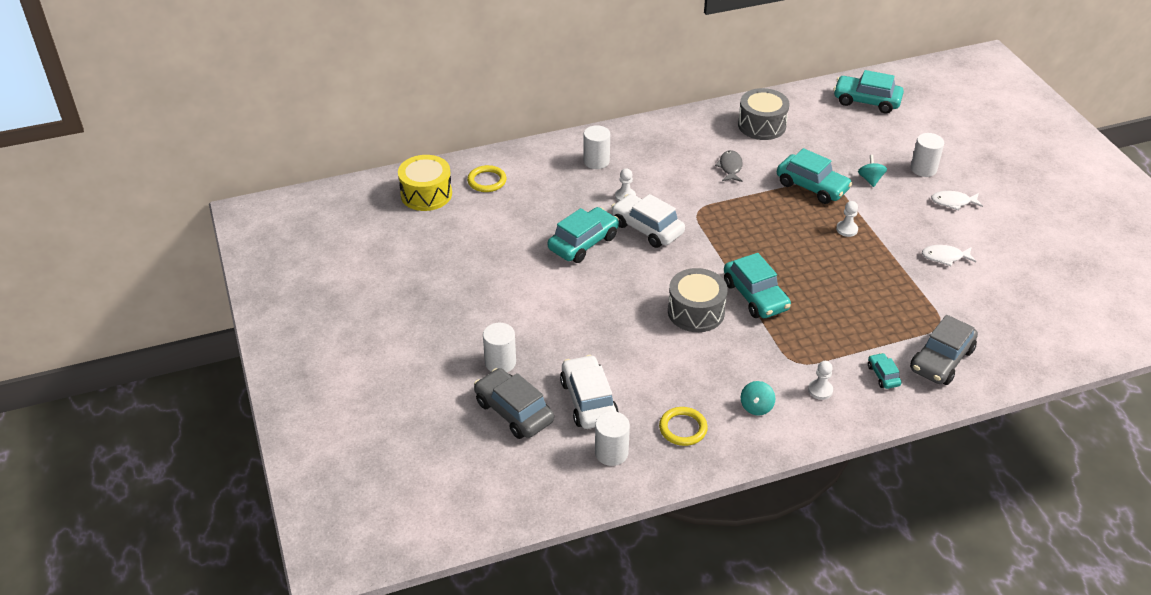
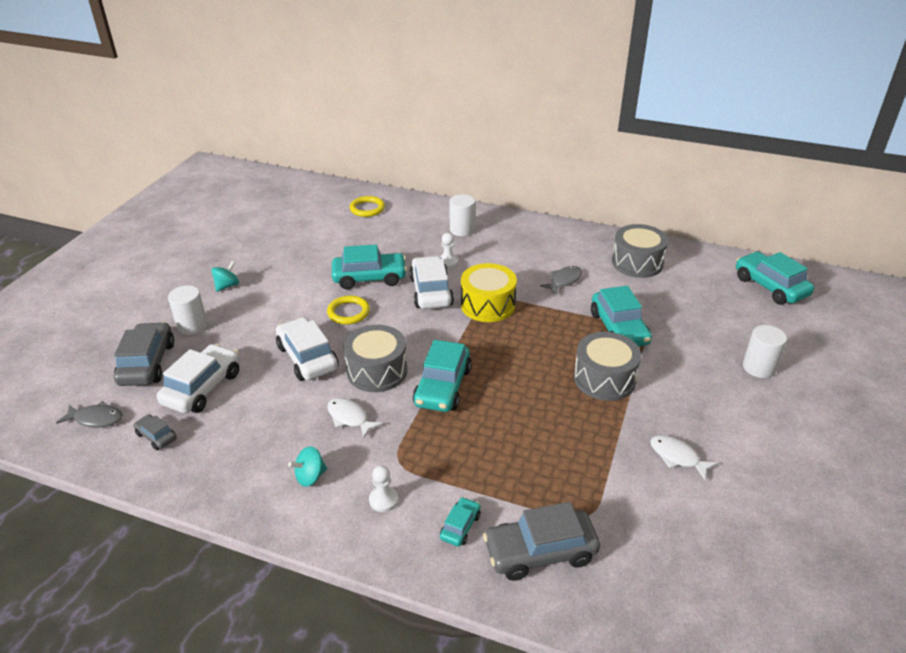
camera: 40 degrees right, 5 degrees down
yellow drum [398,155,452,211] -> yellow drum moved to [461,263,517,322]
white cylinder [595,411,630,466] -> grey car [133,414,176,450]
yellow ring [659,407,708,446] -> yellow ring moved to [327,296,370,324]
white pawn [836,201,858,237] -> grey drum [574,332,641,401]
turquoise spinning top [858,155,887,187] -> turquoise spinning top moved to [211,261,239,292]
white fish [931,191,983,211] -> white fish moved to [327,398,383,438]
none -> grey fish [56,401,123,427]
none -> white car [276,317,339,381]

